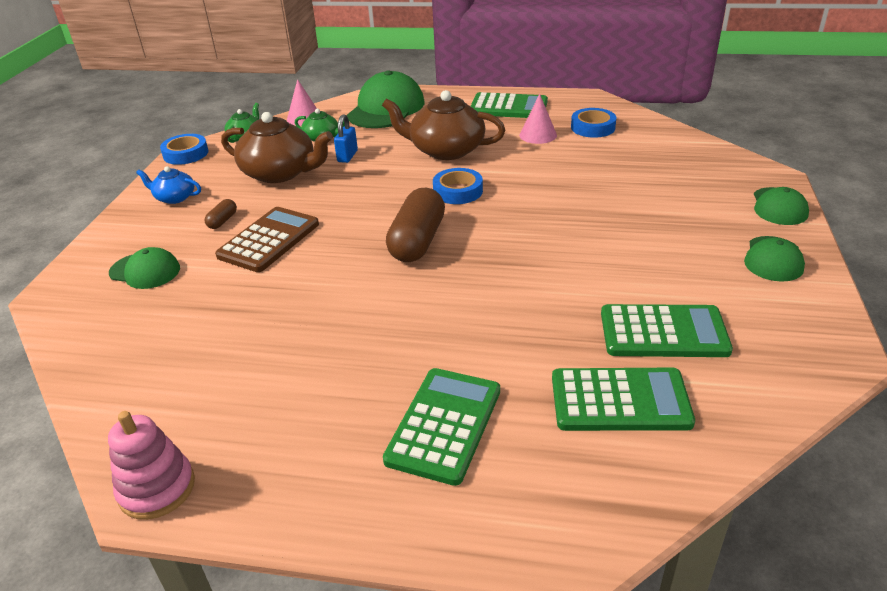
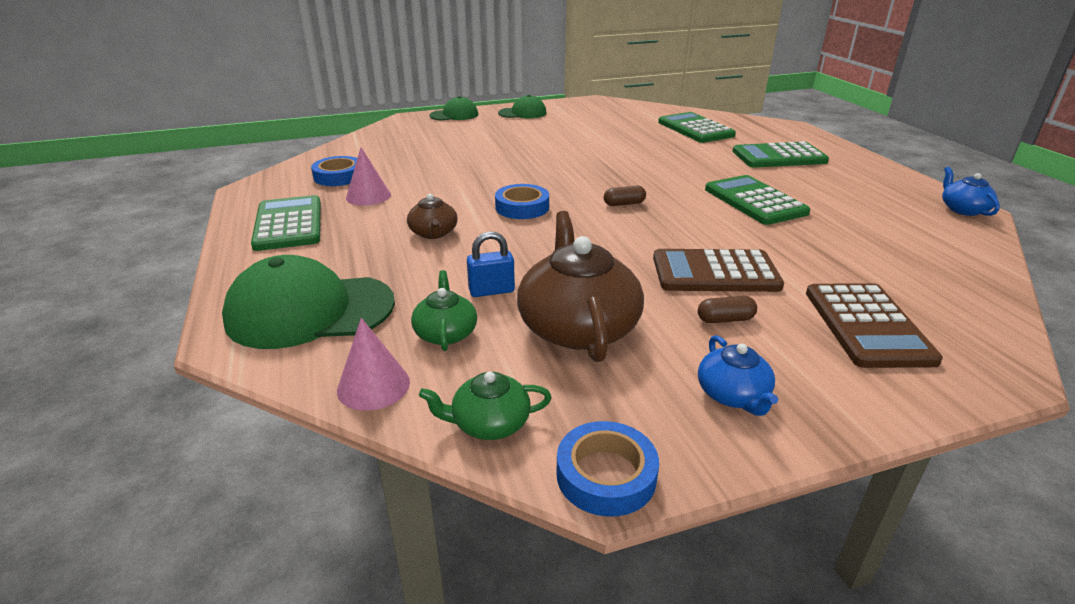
camera: 120 degrees left, 5 degrees down
pink stacking toy [108,411,195,520] -> blue teapot [942,167,1000,216]
green cap [109,247,180,289] -> brown calculator [806,283,943,368]
brown teapot [382,90,505,160] -> brown teapot [407,194,458,239], size x0.52
brown capsule [386,188,445,262] -> brown capsule [604,186,646,206], size x0.44
green calculator [601,304,733,357] -> green calculator moved to [705,175,810,225]

